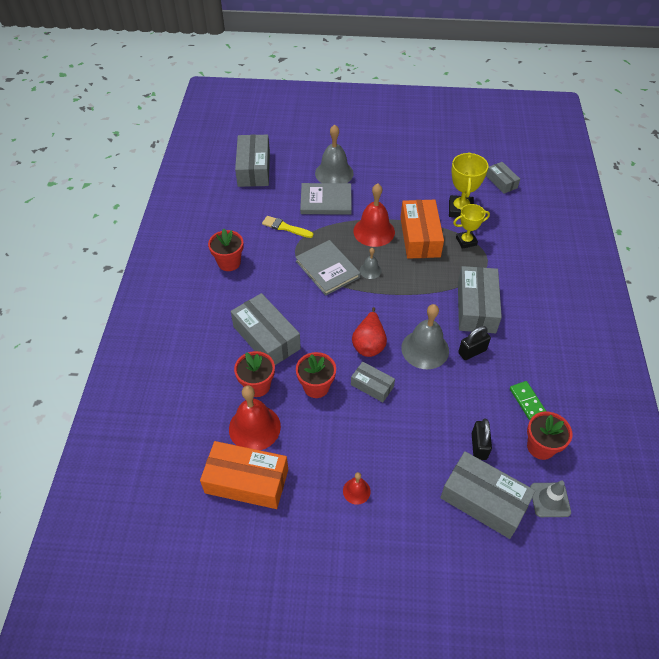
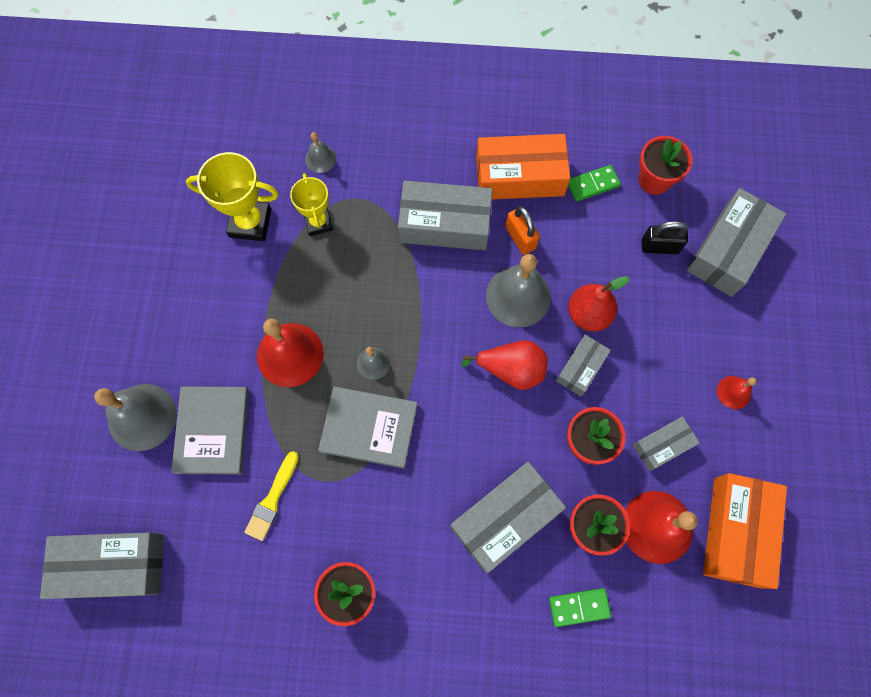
camera: 90 degrees left, 20 degrees up
grey book [296,240,361,296] -> grey book turned 45 degrees clockwise [318,387,418,469]
orange box [400,200,444,259] -> orange box moved to [476,134,570,200]
black padlock [458,326,491,360] -> orange padlock [505,206,540,255]
grey box [486,162,520,193] -> grey box moved to [633,416,700,471]
grey traffic cone [530,480,571,517] -> none
none -> grey bell [305,132,336,173]
none -> green domino [549,588,611,627]
none -> red pear [568,276,630,331]

